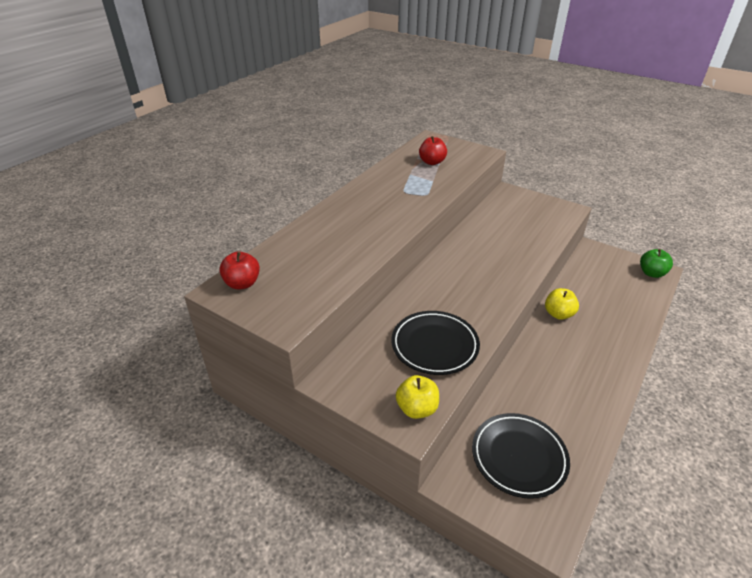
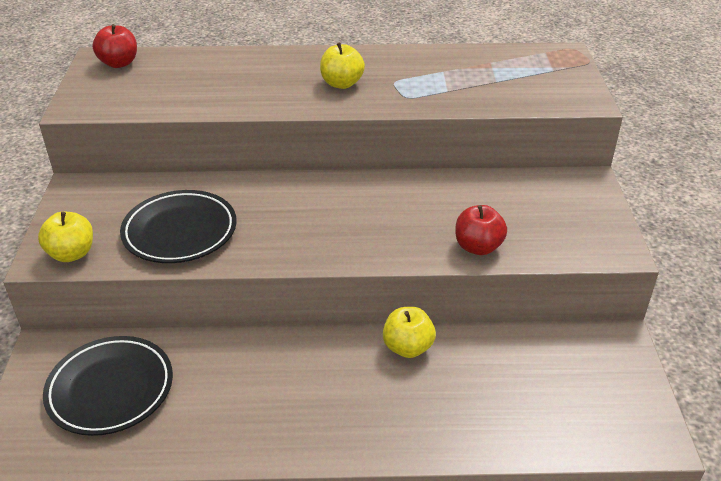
camera: 55 degrees right, 0 degrees up
red apple [419,136,447,165] -> red apple moved to [455,205,507,255]
green apple [640,249,673,278] -> none
none -> yellow apple [320,43,365,89]

